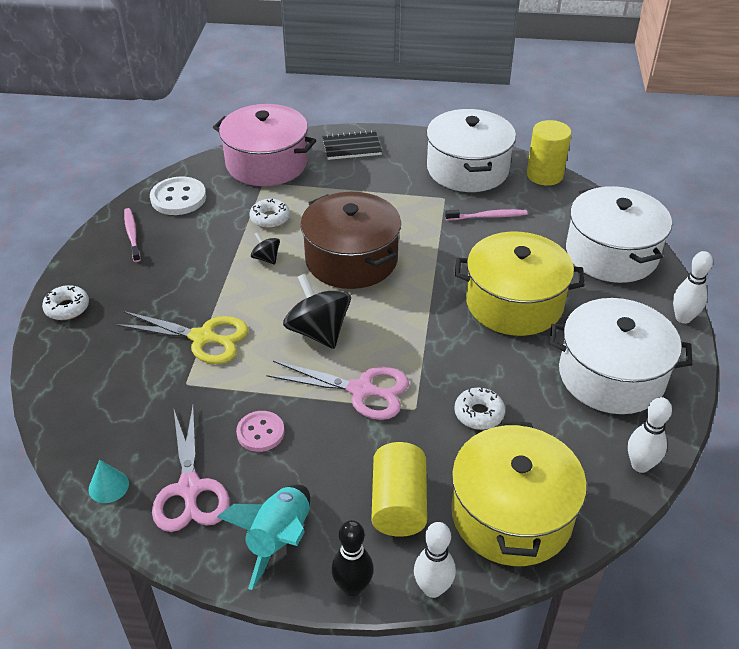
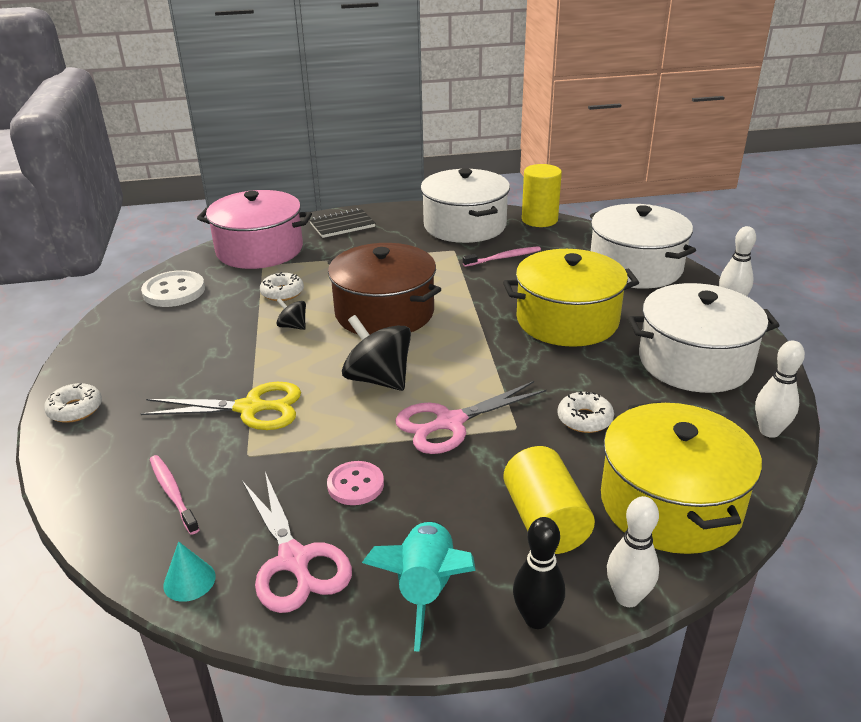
camera: 15 degrees left, 10 degrees down
pink toothbrush [124,208,141,262] -> pink toothbrush moved to [150,455,200,535]
pink scissors [266,361,409,420] -> pink scissors turned 150 degrees clockwise [395,381,547,454]

